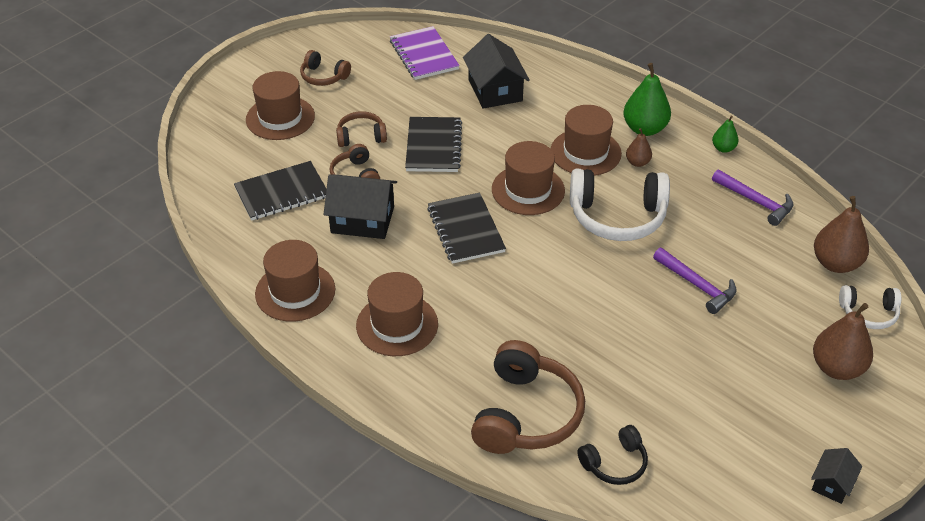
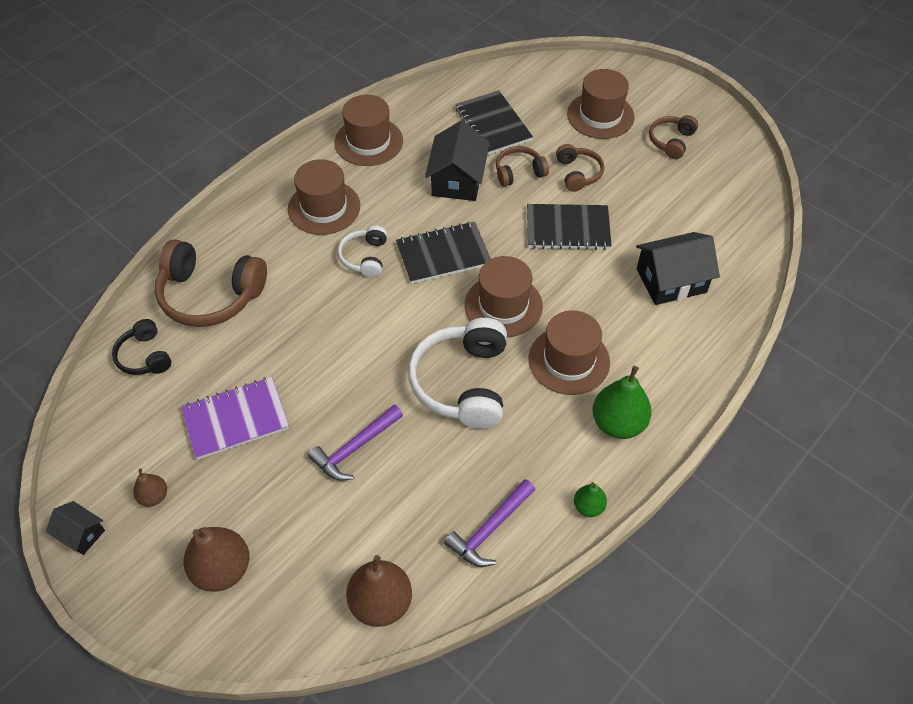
camera: 90 degrees right, 10 degrees up
purple notebook [390,26,460,80] -> purple notebook moved to [181,377,289,460]
brown pear [626,128,652,167] -> brown pear moved to [133,468,167,507]
white headphones [839,285,901,329] -> white headphones moved to [338,225,387,278]

